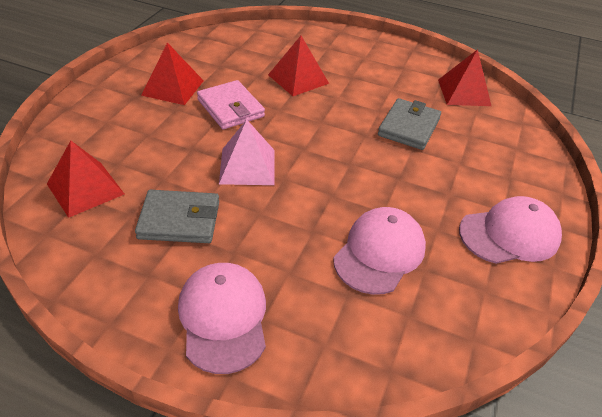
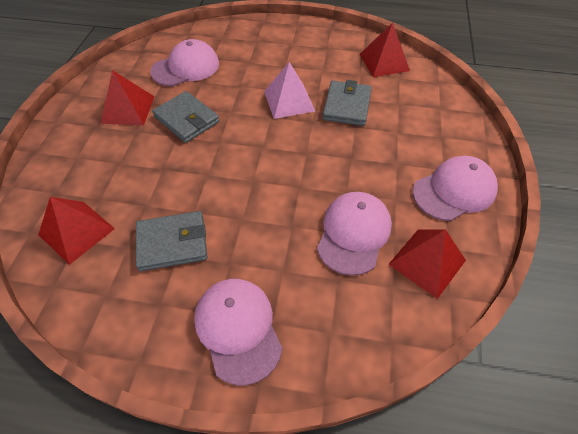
camera: 10 degrees left, 10 degrees up
pink wallet [197,80,265,129] -> grey wallet [152,91,220,143]
pink pyramid [219,119,274,185] -> pink pyramid moved to [264,62,315,119]
red pyramid [268,36,329,96] -> red pyramid moved to [388,229,466,299]
none -> pink cap [150,39,219,86]

